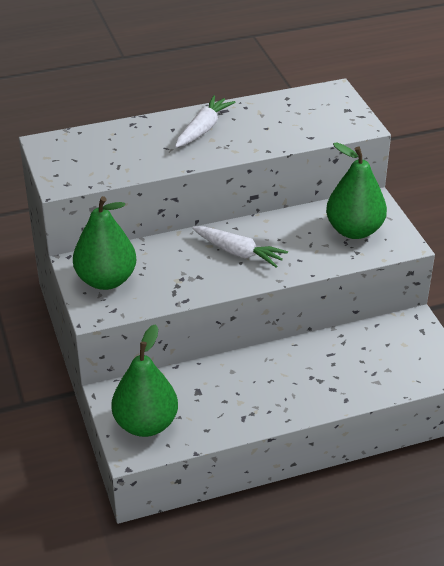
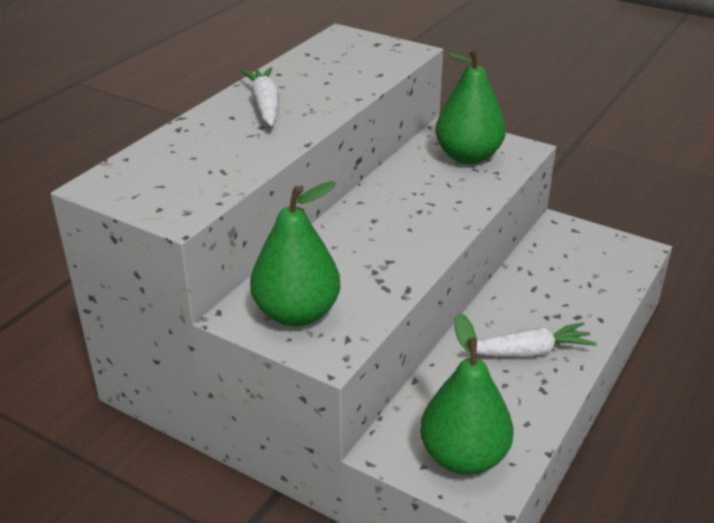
camera: 40 degrees left, 5 degrees down
white carrot [192,226,288,268] -> white carrot moved to [461,322,597,357]

